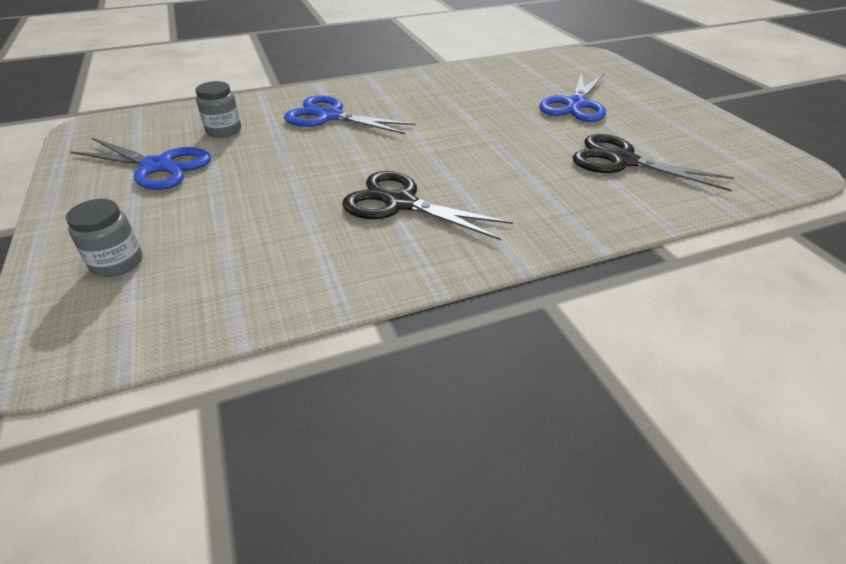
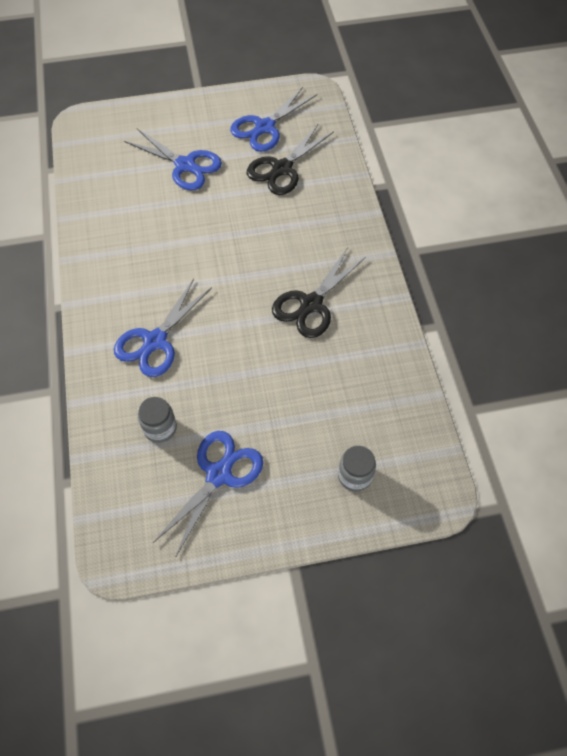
camera: 80 degrees left, 20 degrees up
none -> blue scissors [230,87,317,152]

